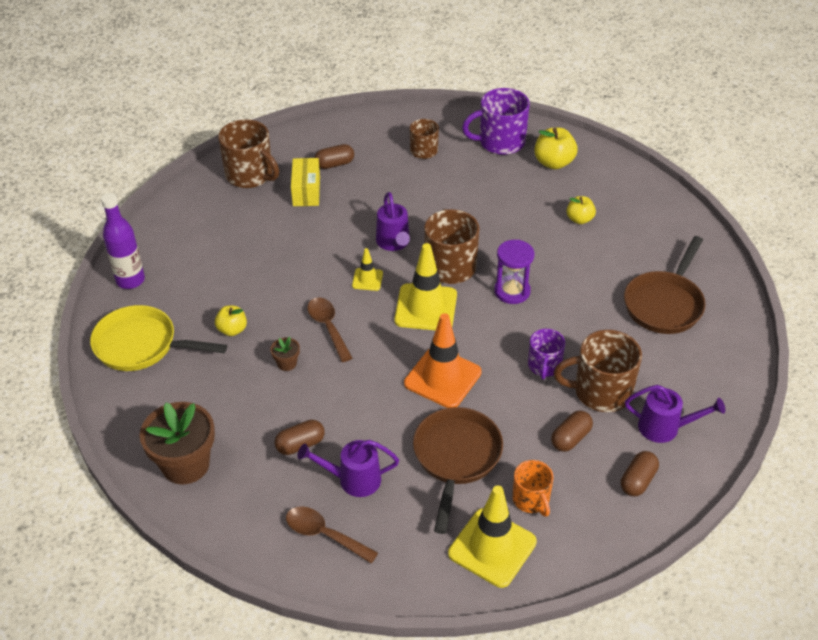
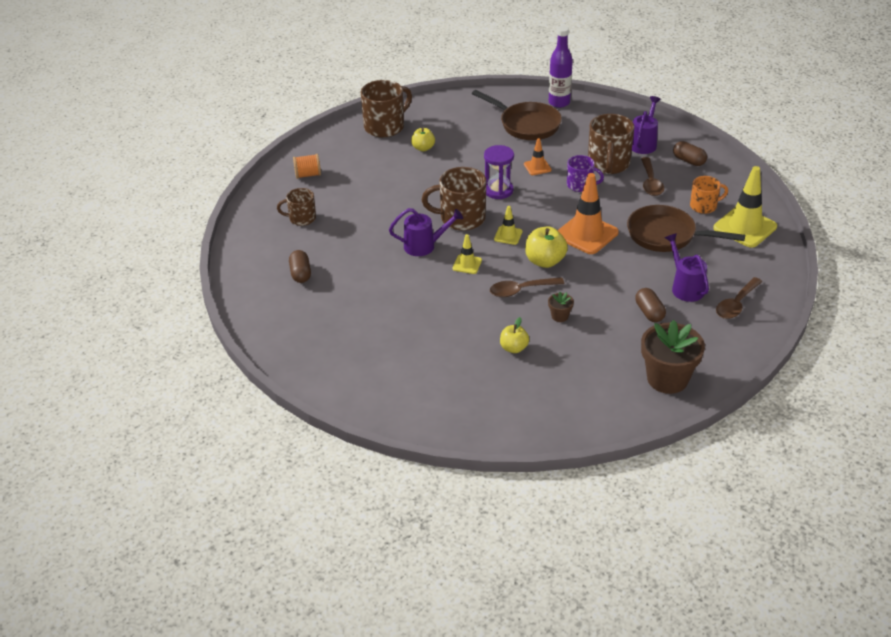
camera: 80 degrees left, 5 degrees down
yellow pan [90,305,227,371] -> none
purple bottle [101,193,145,289] -> purple bottle moved to [549,26,573,108]
brown mug [218,119,279,188] -> brown mug moved to [361,80,412,138]
yellow box [291,158,320,206] -> none
purple watering can [297,440,399,497] -> purple watering can turned 150 degrees clockwise [665,233,709,302]
yellow traffic cone [394,243,457,330] -> yellow traffic cone [494,206,522,245], size x0.50
purple mug [462,88,530,155] -> orange spool [293,154,321,179]
yellow apple [534,128,577,170] -> yellow apple moved to [525,227,568,268]
brown capsule [551,410,593,452] -> brown spoon [641,157,664,196]
none -> orange traffic cone [524,138,552,175]

